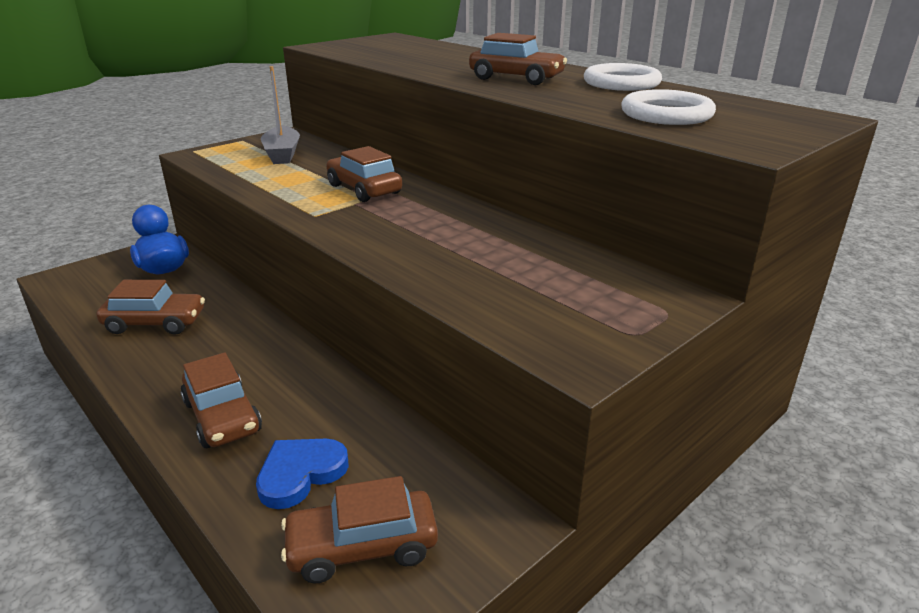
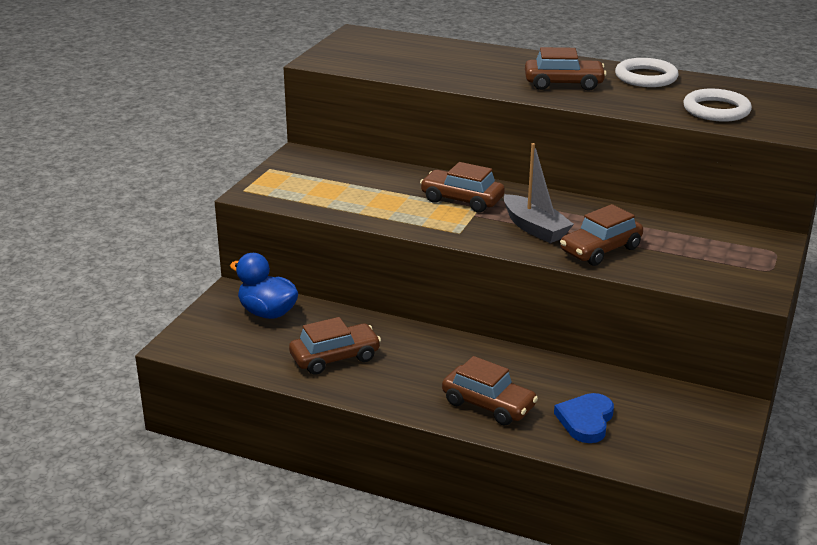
camera: 25 degrees left, 0 degrees up
grey boat [261,66,300,164] -> grey boat moved to [504,143,574,243]
brown car [281,476,438,583] -> brown car moved to [560,204,643,266]

